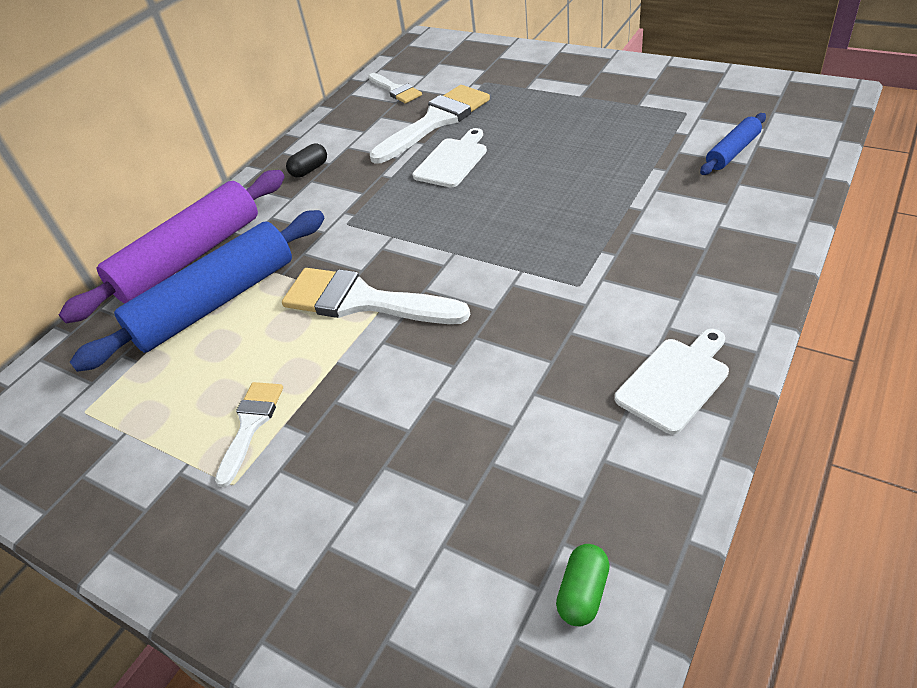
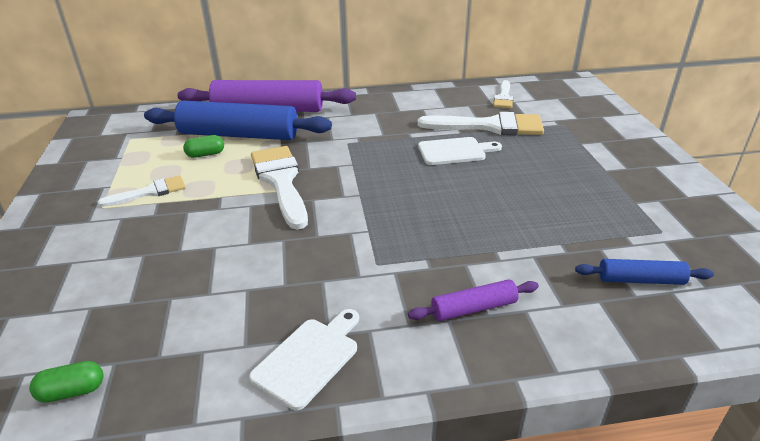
camera: 45 degrees right, 10 degrees down
black capsule [286,144,327,178] -> none
white cutting board [615,329,729,434] -> white cutting board turned 60 degrees counterclockwise [249,309,359,410]
none -> green capsule [183,135,224,158]
none -> purple rolling pin [408,279,539,321]

